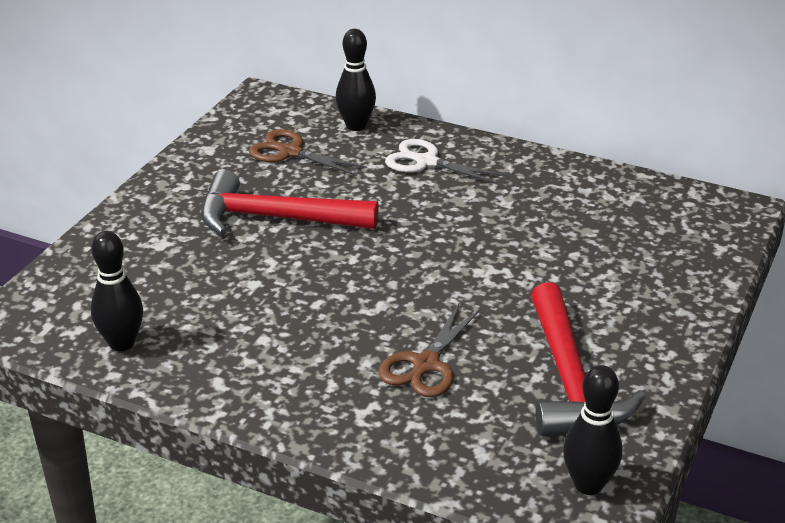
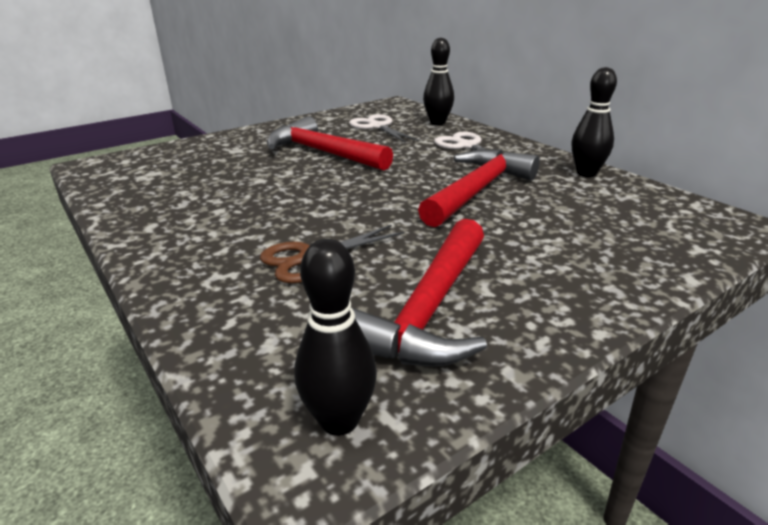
camera: 30 degrees right, 5 degrees down
black bowling pin [91,231,143,351] -> black bowling pin moved to [572,67,617,177]
brown scissors [249,129,367,176] -> white scissors [349,114,419,142]
none -> red hammer [418,149,540,227]

